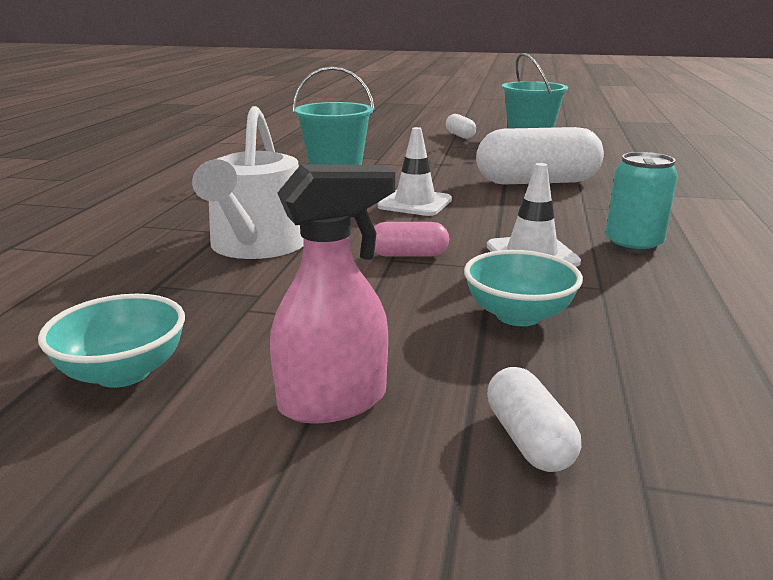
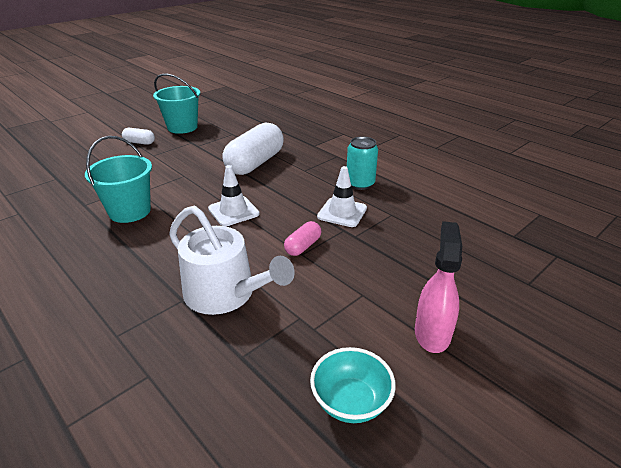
camera: 55 degrees left, 10 degrees up
turquoise bowl [464,250,583,326] -> none
white capsule [487,367,581,472] -> none

